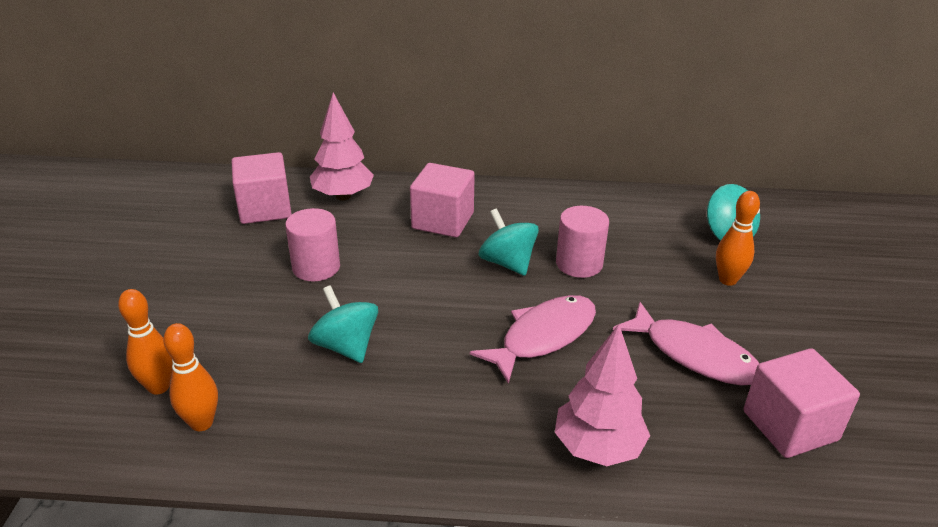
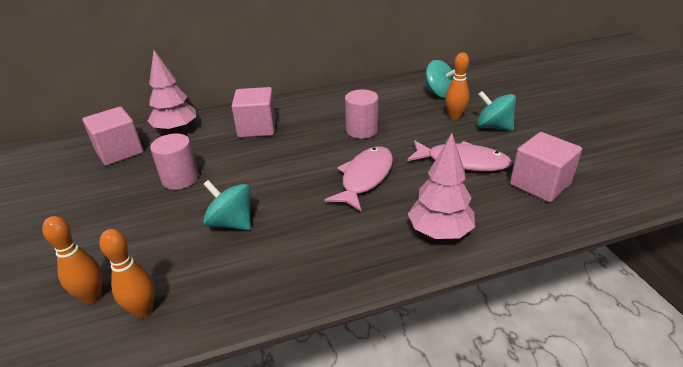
camera: 20 degrees left, 0 degrees up
turquoise spinning top [479,208,539,276] -> turquoise spinning top moved to [477,91,516,131]

